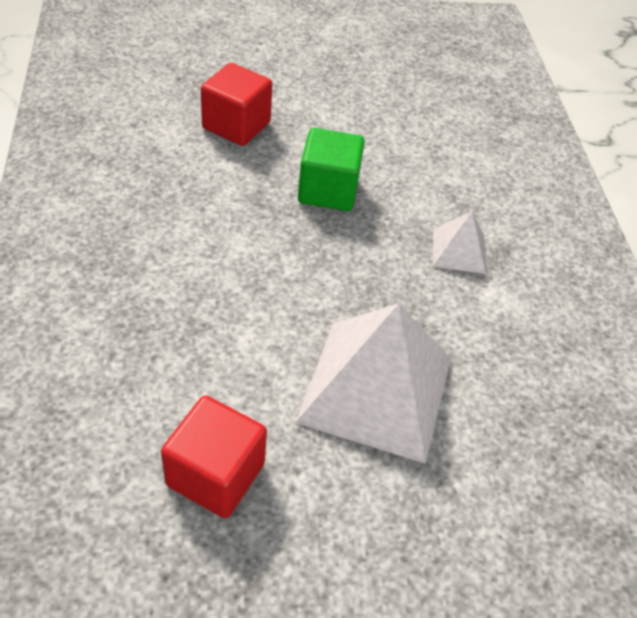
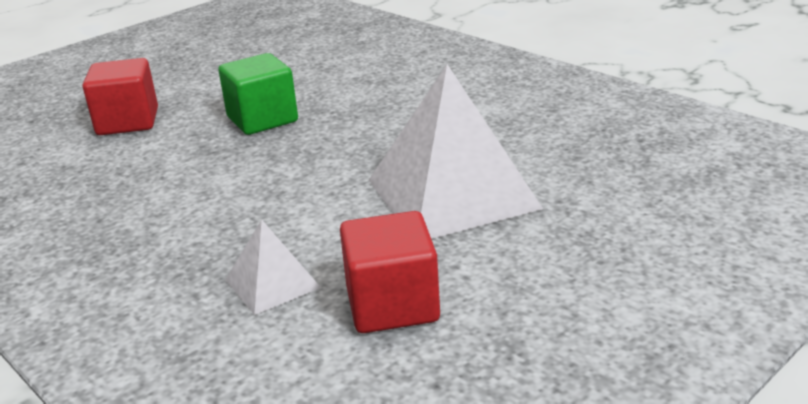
camera: 30 degrees left, 20 degrees down
white pyramid [433,211,486,274] -> white pyramid moved to [225,220,321,315]

